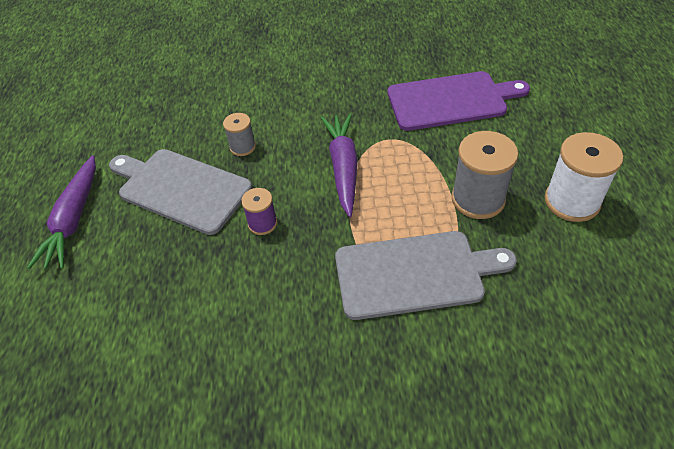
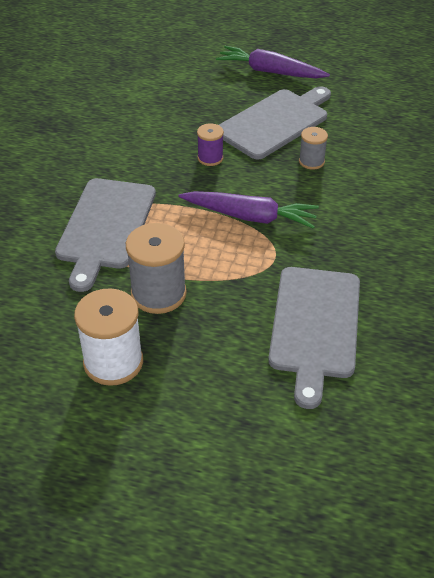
camera: 105 degrees right, 5 degrees down
purple cutting board [387,71,530,131] -> grey cutting board [268,267,360,409]

